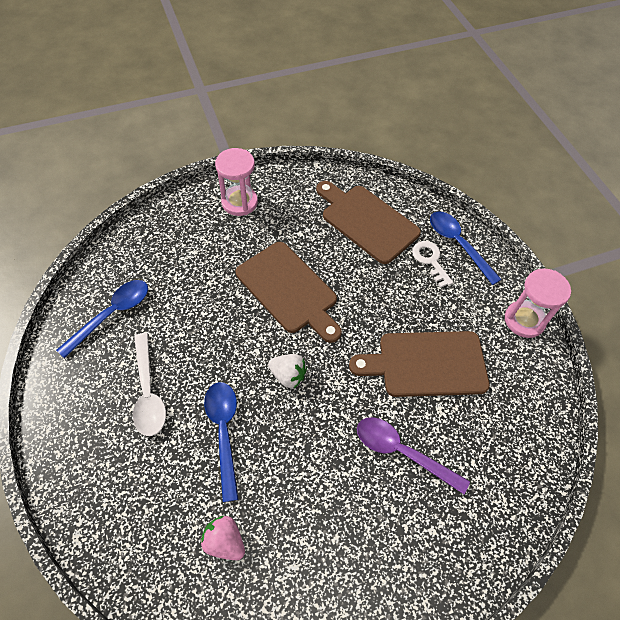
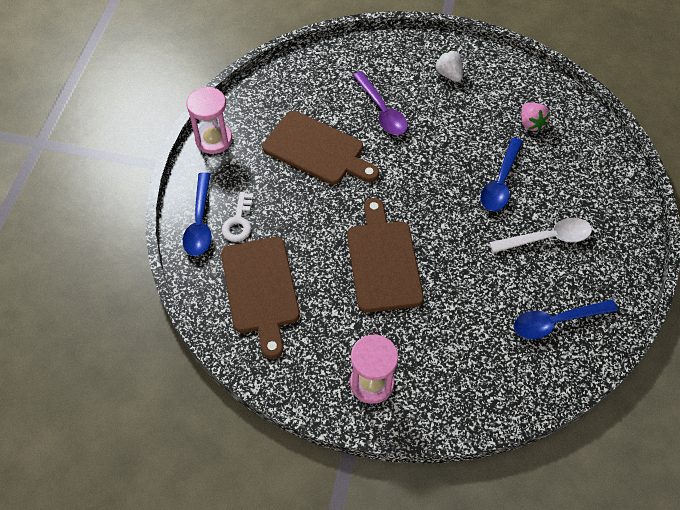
camera: 145 degrees left, 0 degrees up
white spoon [133,333,166,436] -> white spoon turned 60 degrees clockwise [489,218,592,253]
white strawberry [268,354,307,388] -> white strawberry moved to [435,51,463,82]

